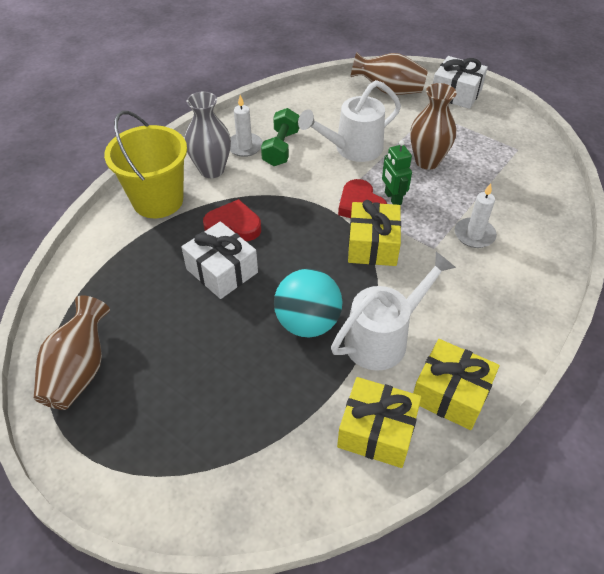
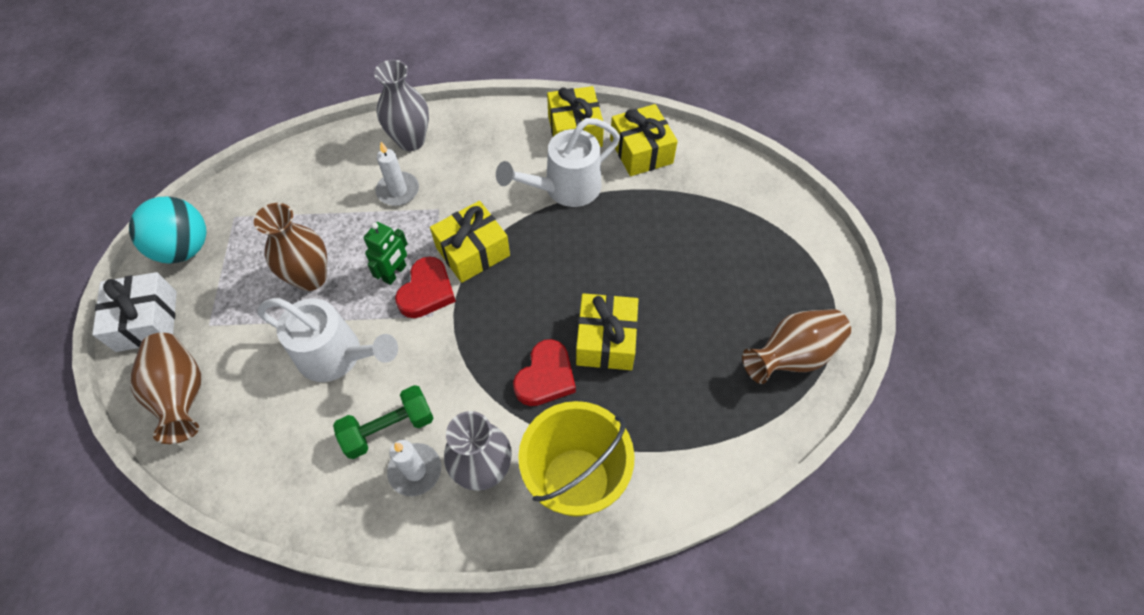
camera: 130 degrees left, 10 degrees up
white gift [182,221,258,299] -> yellow gift [576,293,638,370]
red heart [203,199,261,241] -> red heart turned 120 degrees counterclockwise [513,339,576,406]
turquoise ball [274,269,342,337] -> turquoise ball moved to [129,196,206,264]
white watering can [331,252,456,371] -> white watering can turned 45 degrees counterclockwise [496,118,620,207]
none -> grey vase [374,60,429,151]

